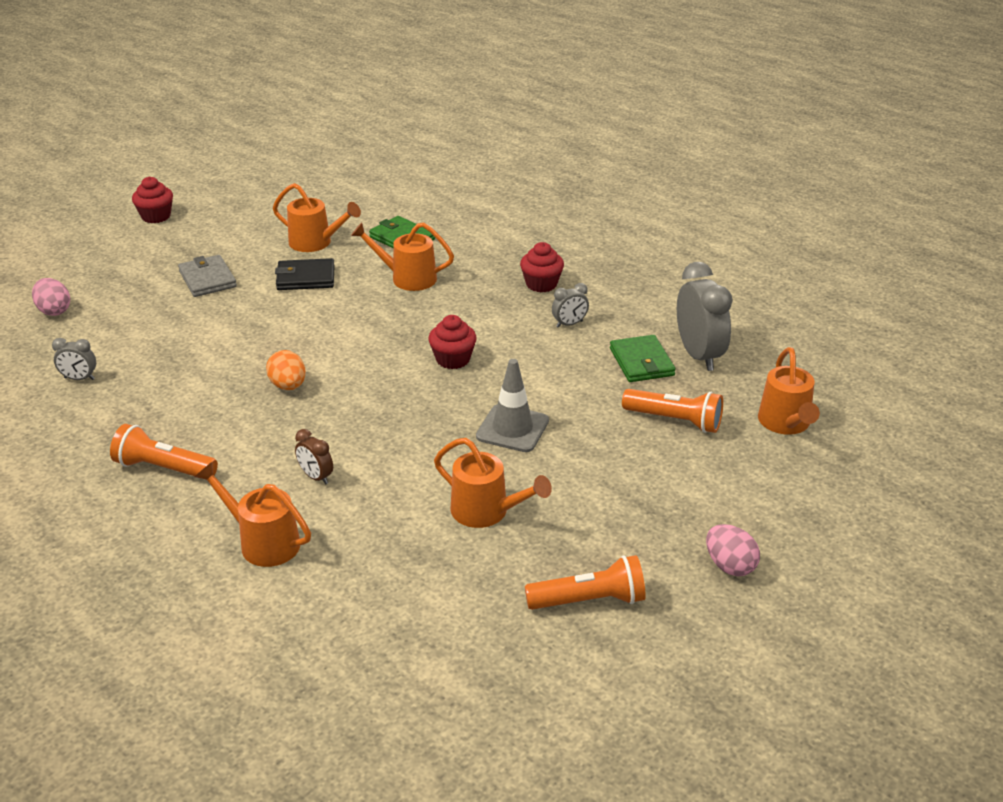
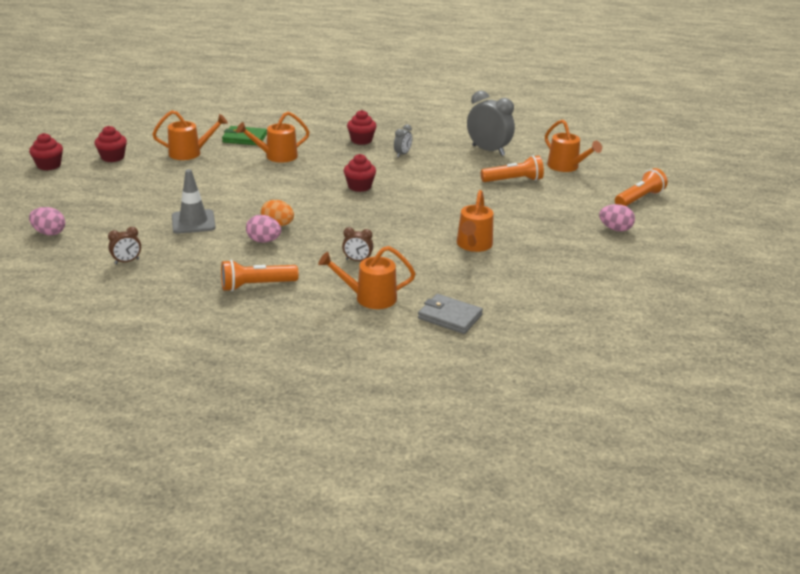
camera: 35 degrees left, 5 degrees down
grey clock [52,338,96,380] -> brown clock [108,227,141,264]
grey wallet [178,255,237,297] -> grey wallet moved to [418,294,483,334]
black wallet [275,258,335,290] -> none
orange watering can [434,438,552,528] -> orange watering can turned 105 degrees clockwise [457,190,493,252]
grey traffic cone [476,359,549,452] -> grey traffic cone moved to [172,169,216,233]
orange flashlight [525,555,646,610] -> orange flashlight moved to [615,168,668,206]
green wallet [610,335,676,382] -> none
none -> red cupcake [94,126,127,162]
none -> pink egg [246,215,281,243]

